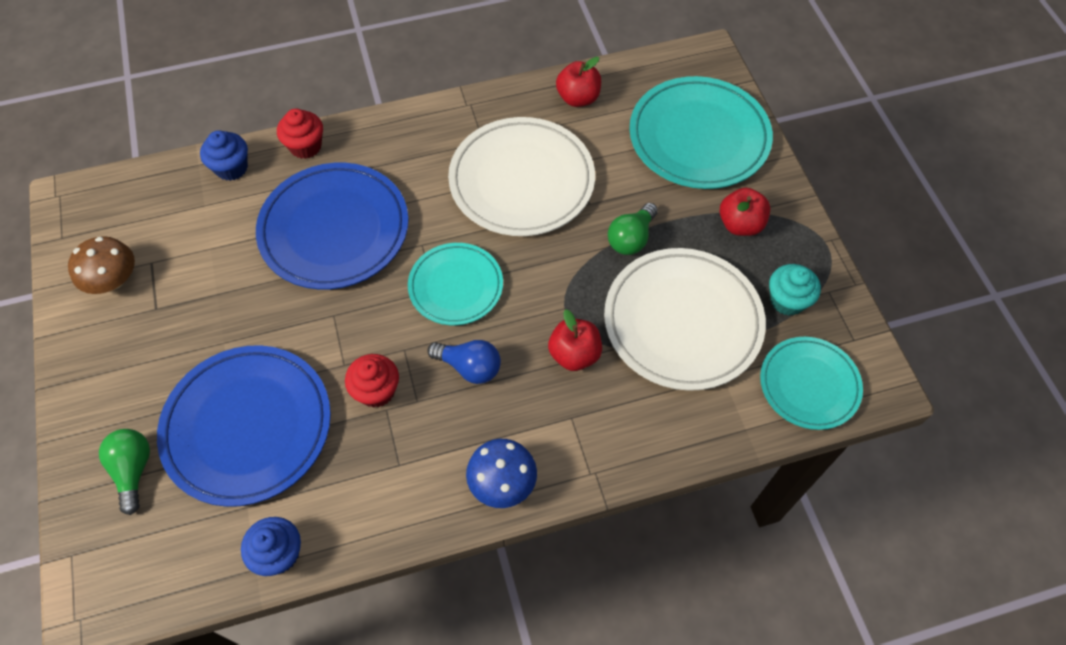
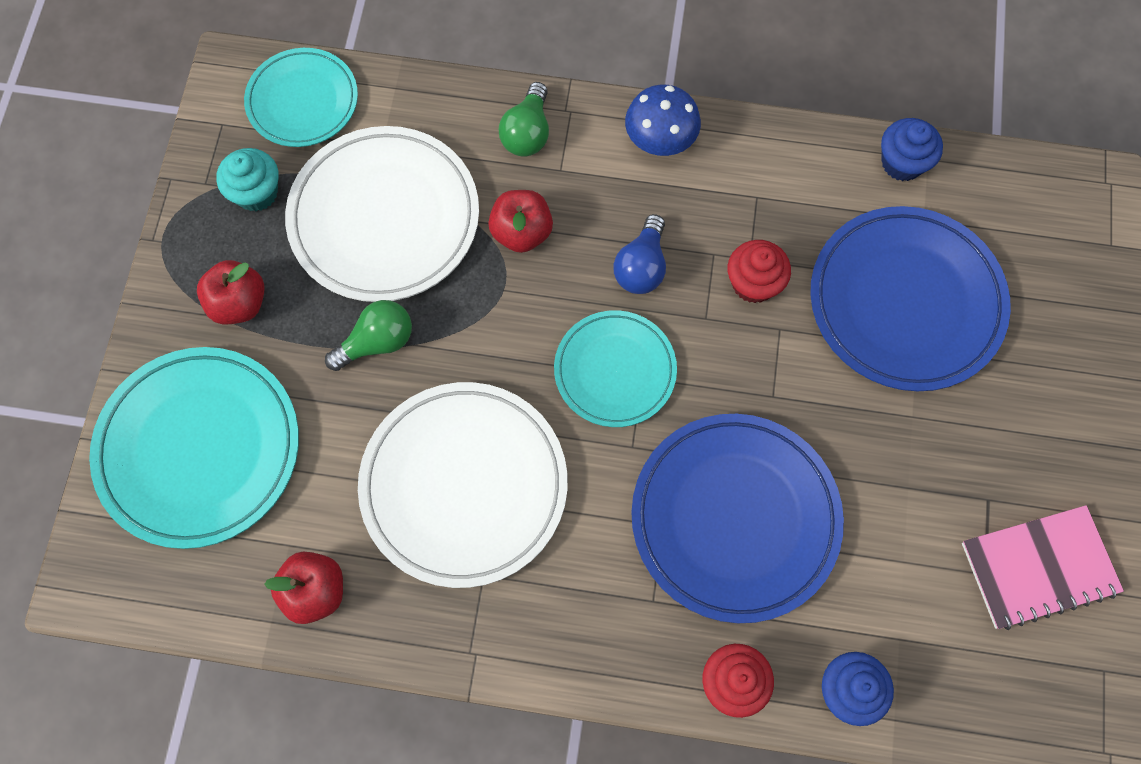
camera: 155 degrees left, 10 degrees up
brown mushroom [68,236,135,294] -> pink notebook [962,505,1124,630]
green light bulb [99,429,150,515] -> green light bulb moved to [499,82,549,157]
blue light bulb [427,340,501,384] -> blue light bulb turned 120 degrees counterclockwise [613,214,666,294]

